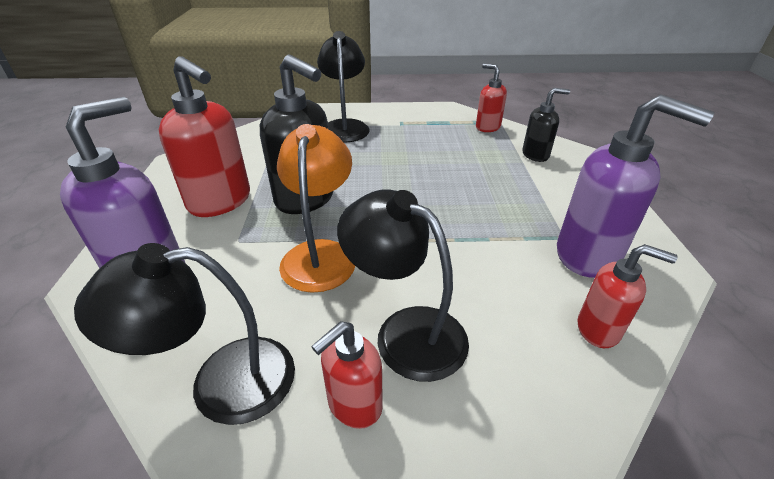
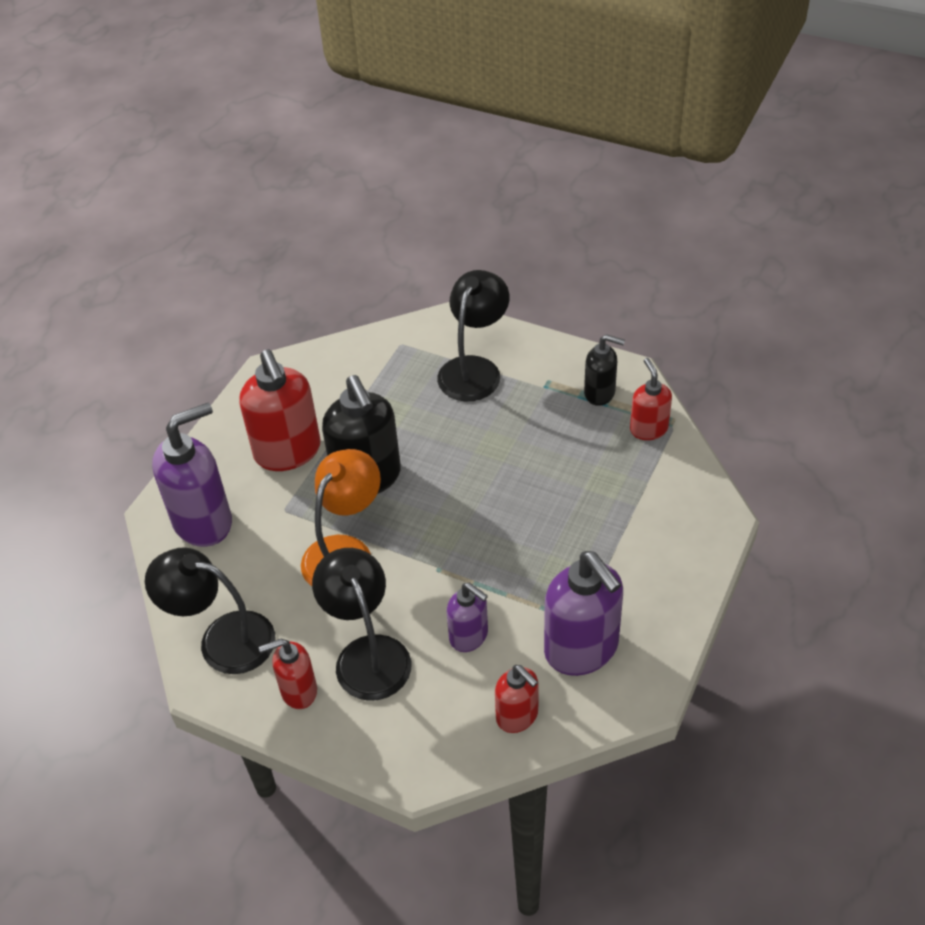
camera: 30 degrees right, 10 degrees up
black soap dispenser [522,88,570,162] -> black soap dispenser moved to [584,334,625,406]
none -> purple soap dispenser [447,583,488,652]

